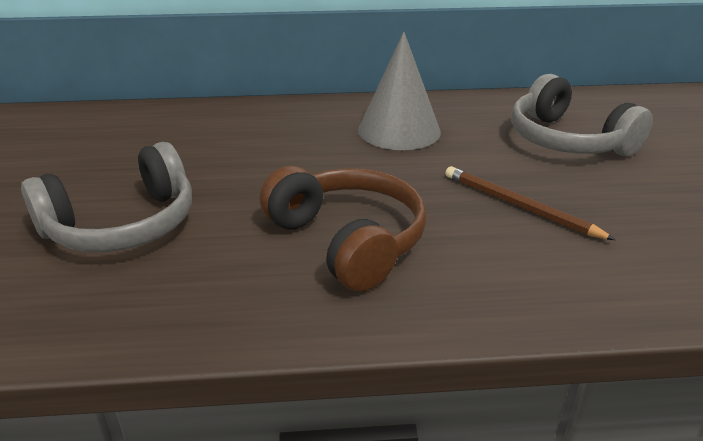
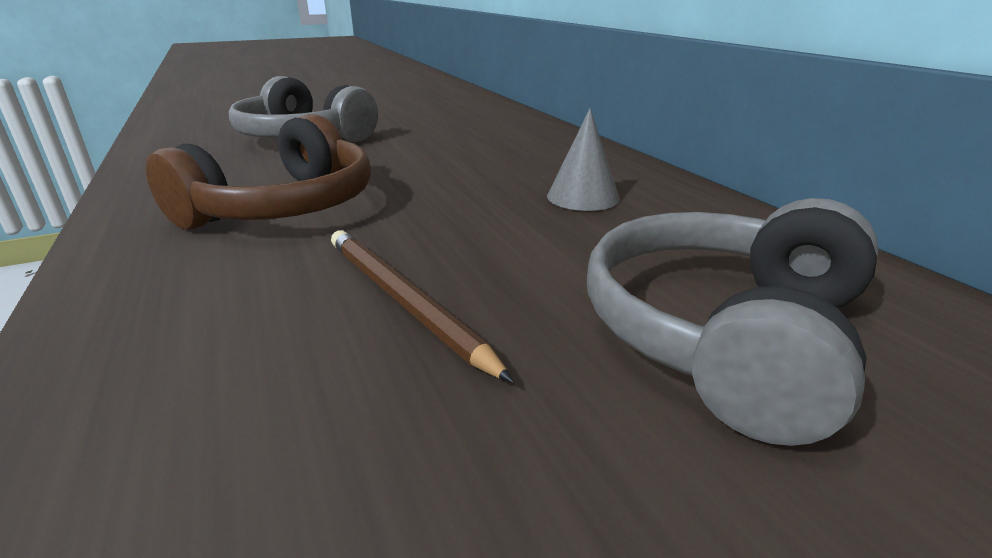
camera: 70 degrees right, 5 degrees down
grey cone [358,32,441,150] -> grey cone [547,109,620,211], size x0.58
brown pencil [446,166,615,240] -> brown pencil turned 60 degrees counterclockwise [331,230,514,383]

